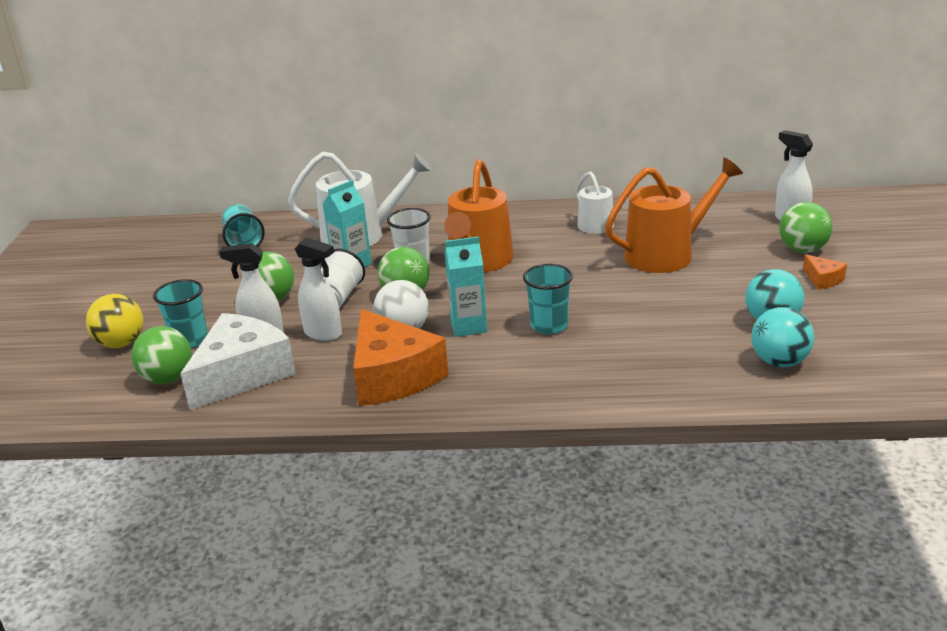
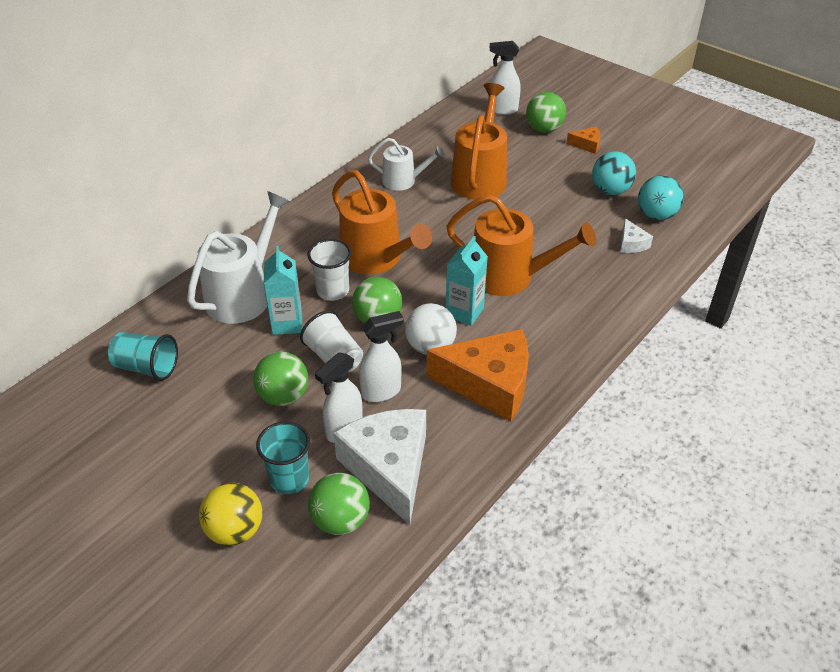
camera: 55 degrees left, 15 degrees up
turquoise cup [523,264,573,334] -> orange watering can [446,194,596,296]
none -> white cheese [620,219,653,253]

